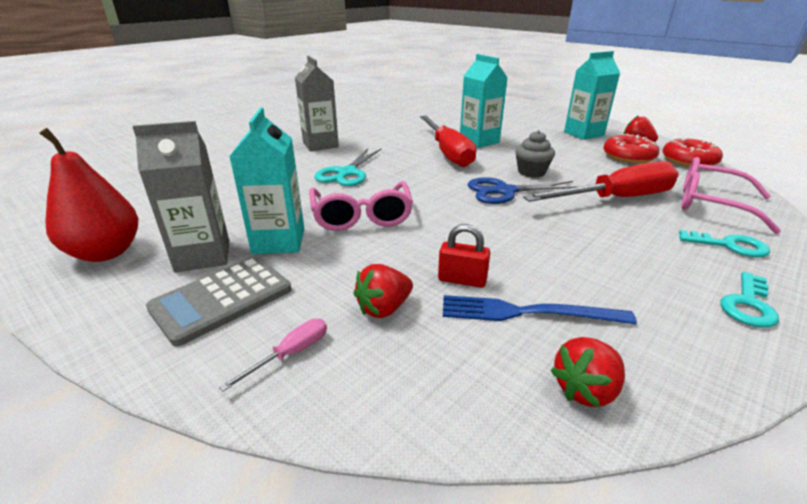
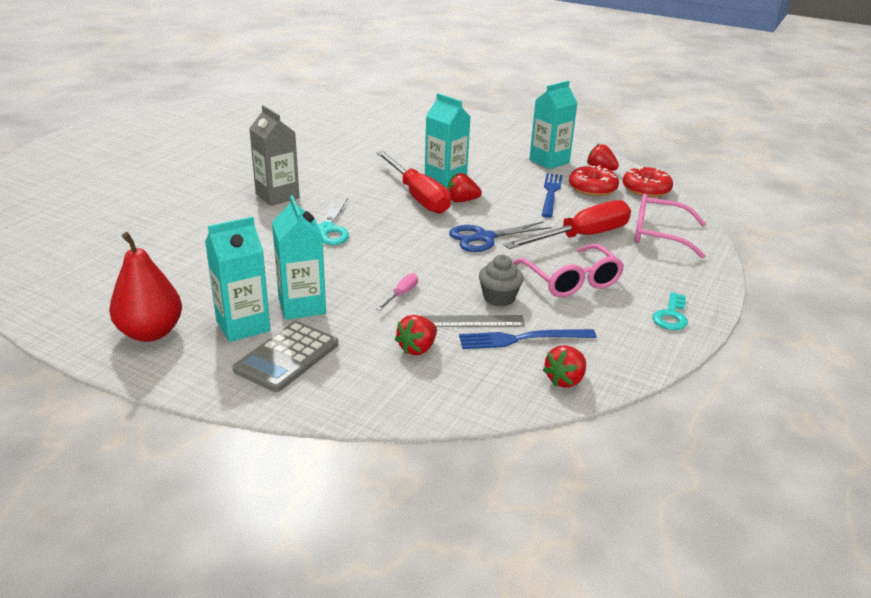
camera: 15 degrees left, 0 degrees up
grey carton [132,121,229,273] -> turquoise carton [205,216,271,342]
pink screwdriver [219,319,327,392] -> pink screwdriver moved to [377,273,418,310]
pink glasses [309,181,413,231] -> pink glasses moved to [513,244,624,297]
red padlock [438,224,491,288] -> grey ruler [422,315,525,327]
grey cupcake [515,130,555,178] -> grey cupcake moved to [479,255,523,306]
turquoise key [679,230,770,257] -> none
none -> red strawberry [447,173,482,202]
none -> blue fork [542,174,563,218]

